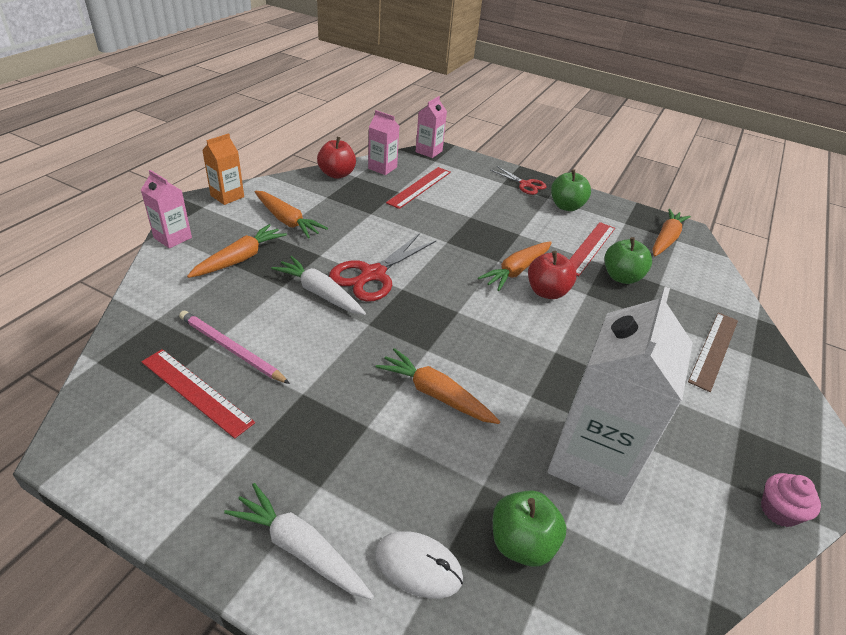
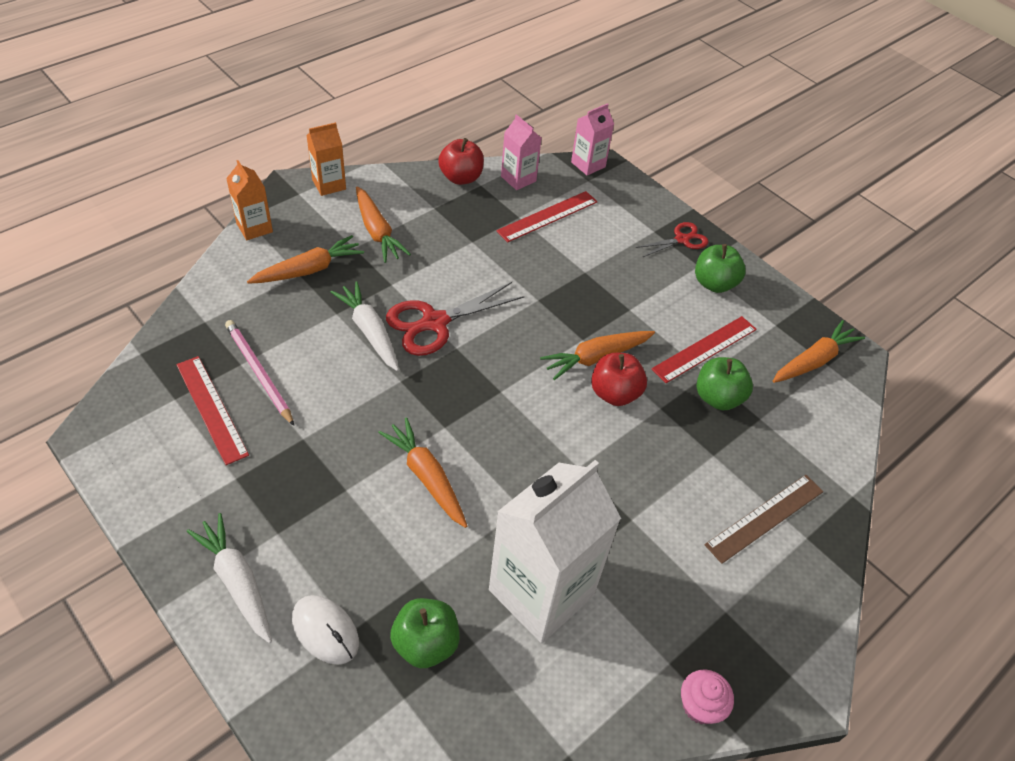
camera: 20 degrees right, 10 degrees up
pink carton [141,170,192,248] -> orange carton [226,160,273,240]
red scissors [490,166,547,195] -> red scissors turned 90 degrees counterclockwise [635,222,709,257]

